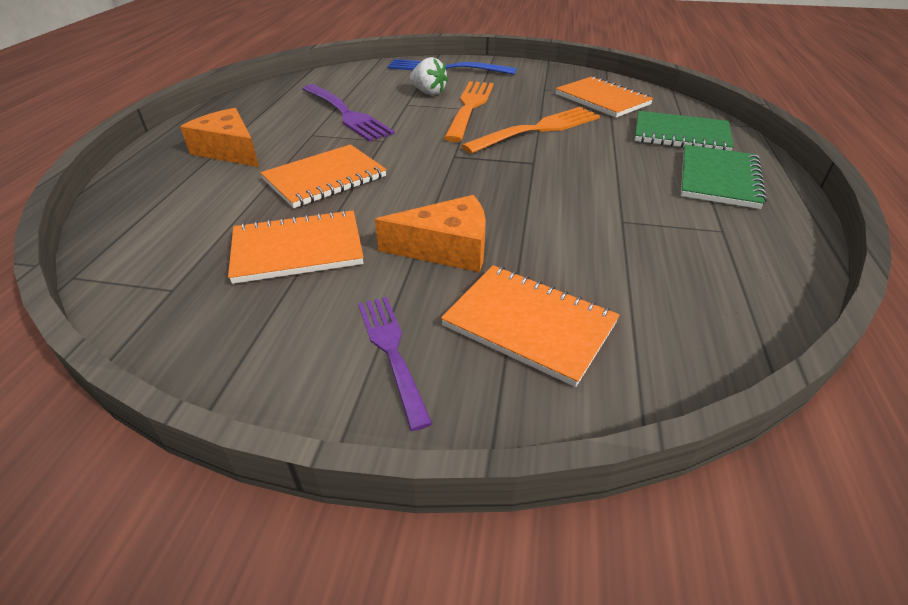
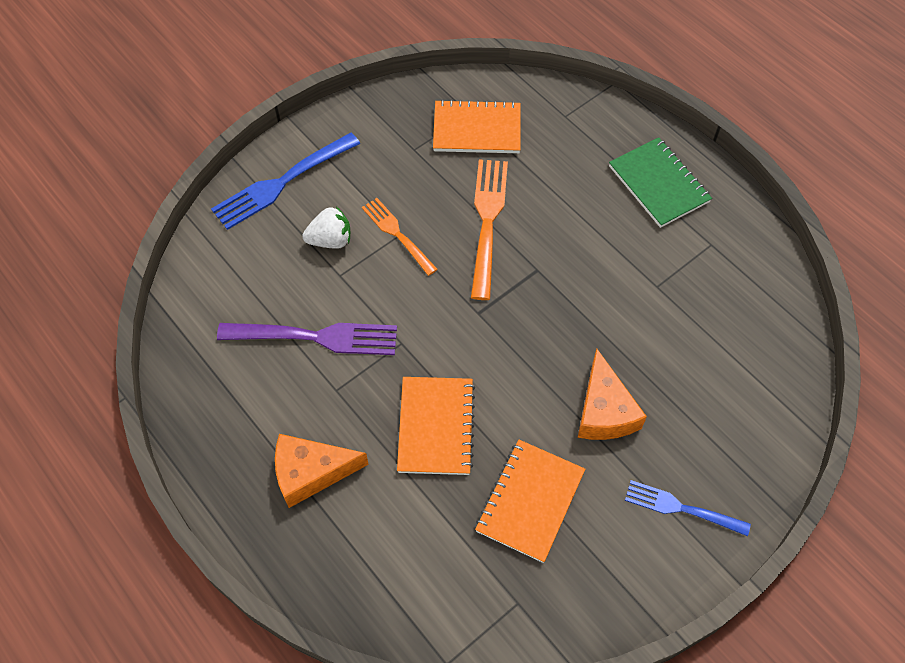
camera: 50 degrees left, 20 degrees up
purple fork [358,297,432,431] -> blue fork [625,480,751,536]
orange cheese [375,195,486,272] -> orange cheese turned 135 degrees clockwise [578,348,647,440]
orange notebook [441,265,620,387] -> none
orange fork [444,81,494,142] -> orange fork [362,198,438,276], size x0.64
green notebook [635,111,734,151] -> none

